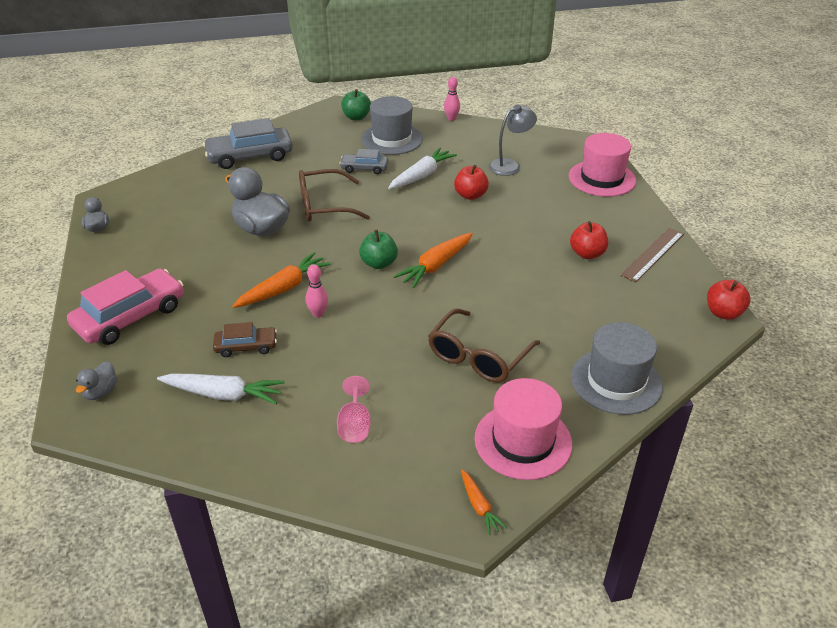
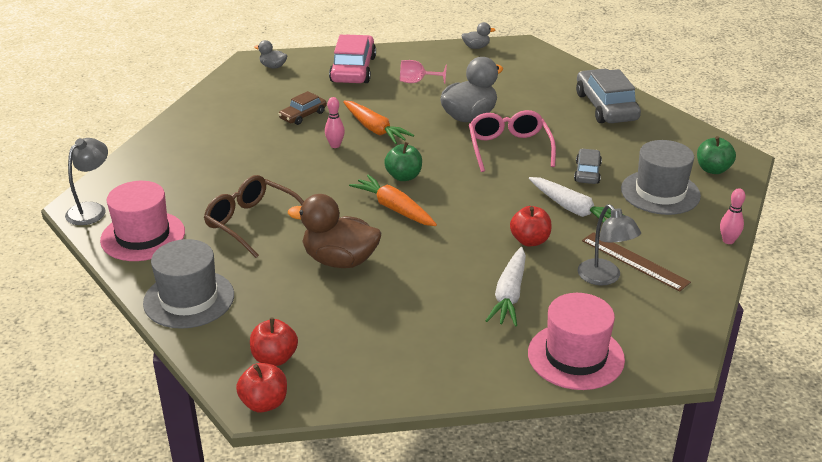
camera: 95 degrees right, 5 degrees down
pink car [67,268,184,345] -> pink car turned 135 degrees counterclockwise [329,35,376,83]
white carrot [157,374,285,404] -> white carrot moved to [486,247,526,327]
brown car [213,322,277,357] -> brown car turned 45 degrees clockwise [278,91,327,125]
brown glasses [299,169,370,222] -> pink glasses [469,110,556,172]
pink goblet [337,376,371,443] -> pink goblet moved to [400,60,447,84]
orange carrot [461,470,507,535] -> grey lamp [65,138,108,225]
red apple [570,221,608,259] -> red apple moved to [250,318,298,366]
brown ruler [620,228,684,282] -> brown ruler moved to [582,232,691,291]
none -> brown duck [288,194,381,268]

